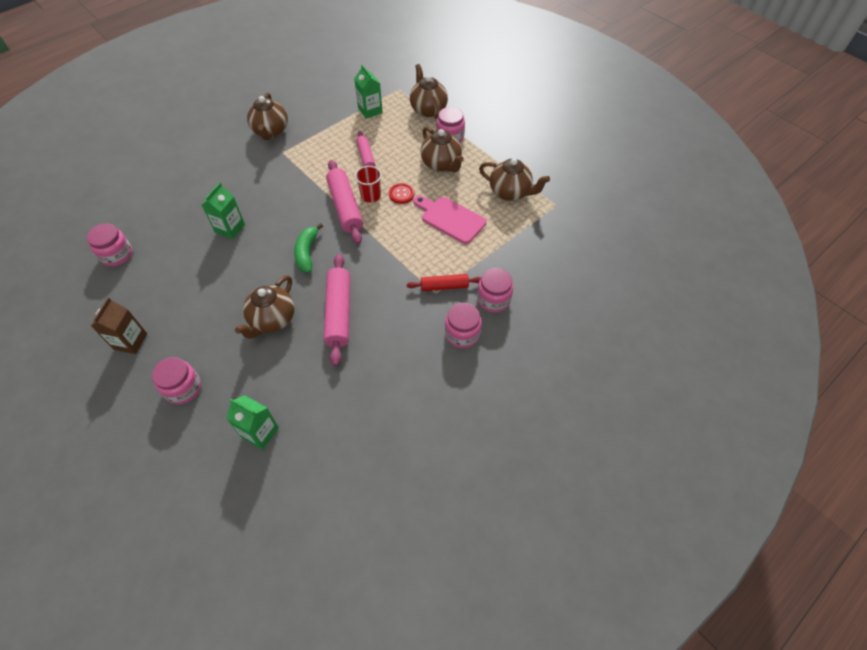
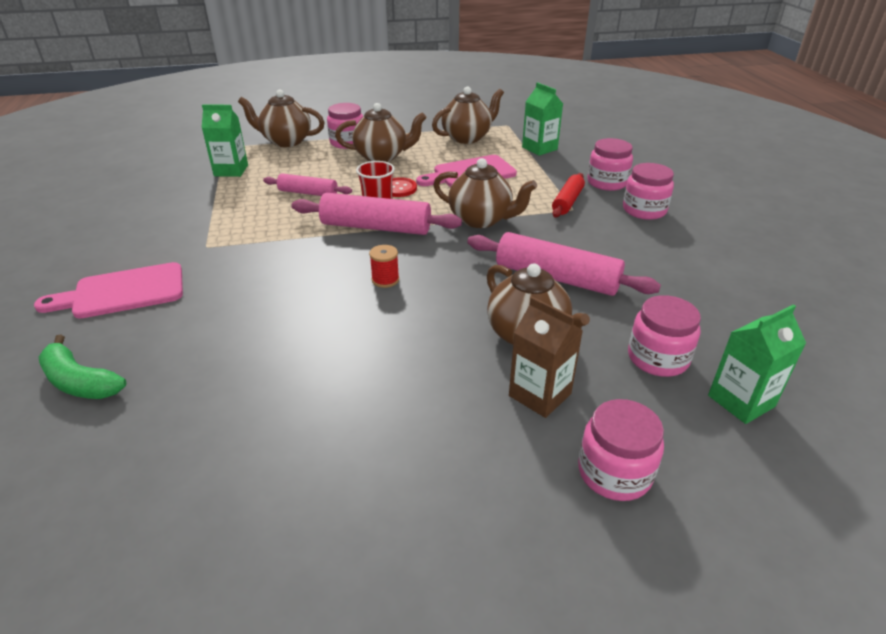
camera: 60 degrees left, 20 degrees down
pink jar [87,223,132,266] -> pink jar moved to [628,295,701,377]
brown carton [91,298,147,354] -> brown carton moved to [509,297,583,418]
green carton [202,182,245,239] -> green carton moved to [522,82,563,156]
brown teapot [247,92,288,140] -> brown teapot moved to [433,158,537,228]
green banana [294,223,323,273] -> green banana moved to [38,334,126,399]
none -> pink cutting board [34,262,183,319]
none -> red spool [369,245,399,288]

